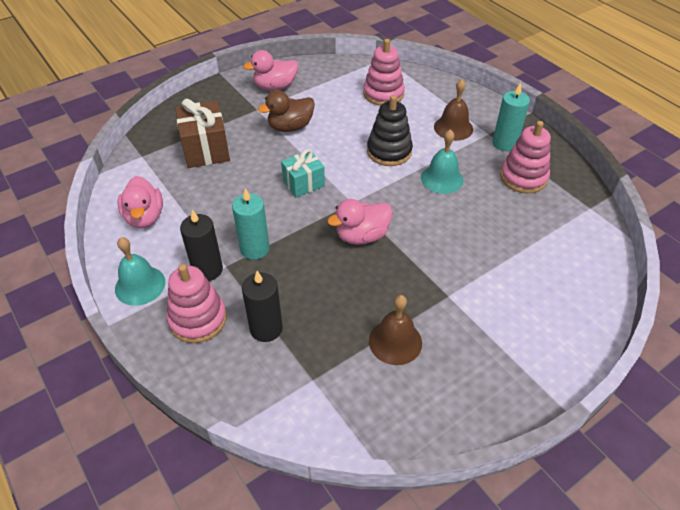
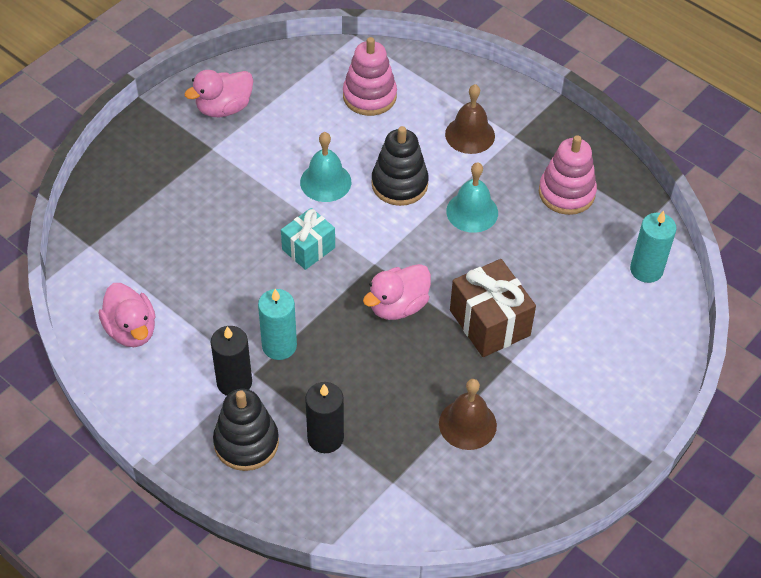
camera: 15 degrees left, 5 degrees up
turquoise bell [115,237,166,306] -> turquoise bell moved to [300,132,351,202]
pink stacking toy [167,264,227,343] -> black stacking toy [213,389,279,471]
brown gift [175,99,230,168] -> brown gift moved to [450,259,536,357]
brown duck [258,90,315,132] -> none
turquoise candle [492,82,530,151] -> turquoise candle moved to [630,211,677,283]

